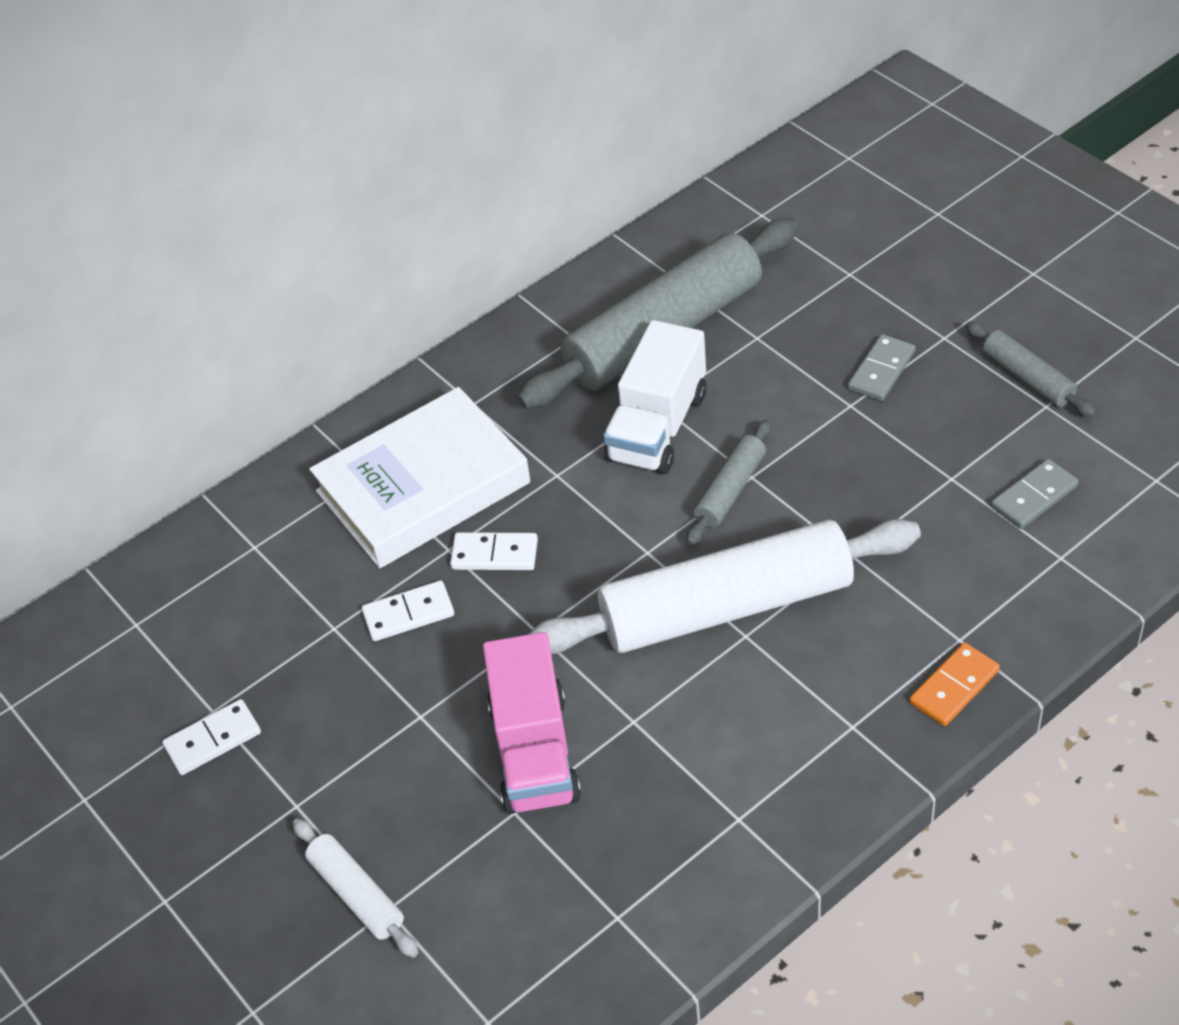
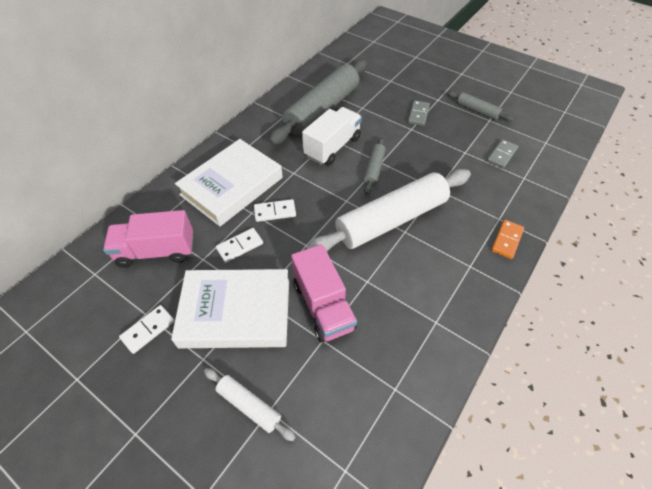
camera: 20 degrees left, 5 degrees up
white truck [603,320,706,475] -> white truck turned 150 degrees counterclockwise [302,107,362,166]
none -> pink truck [103,210,193,268]
none -> white book [171,269,289,348]

